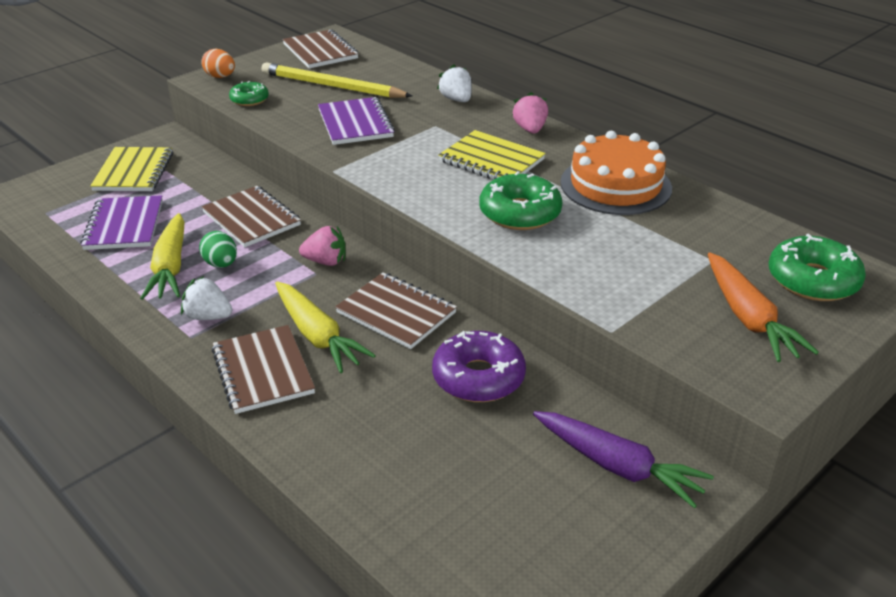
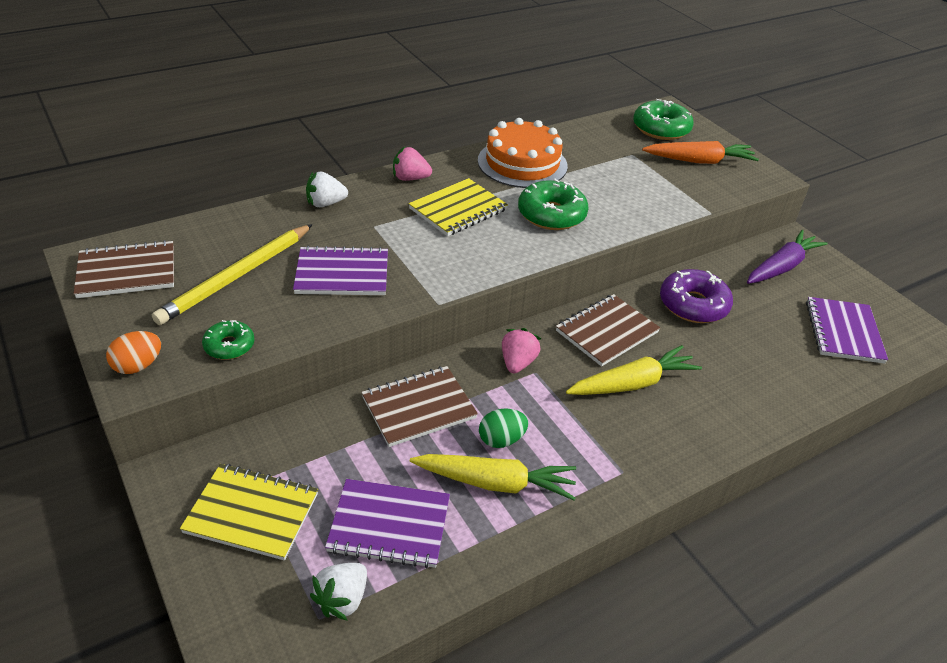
camera: 80 degrees left, 5 degrees up
white strawberry [181,276,232,320] -> white strawberry moved to [310,563,367,621]
brown notebook [212,325,315,414] -> none
none -> purple notebook [806,297,888,364]

